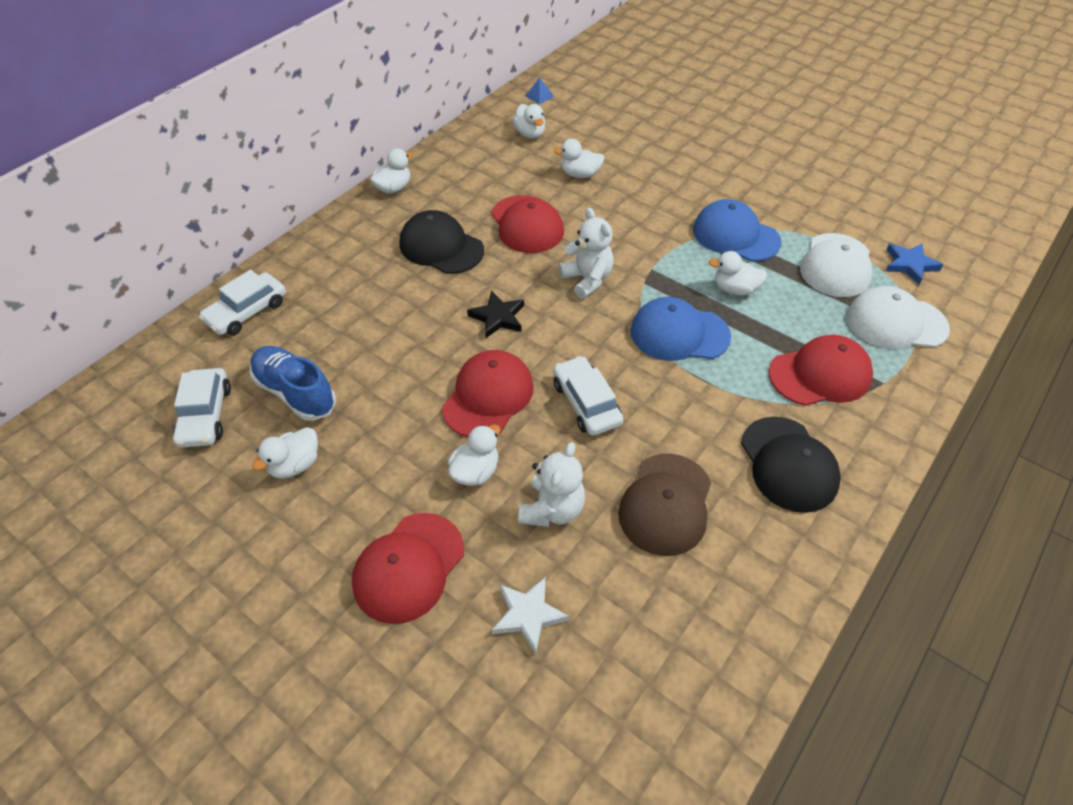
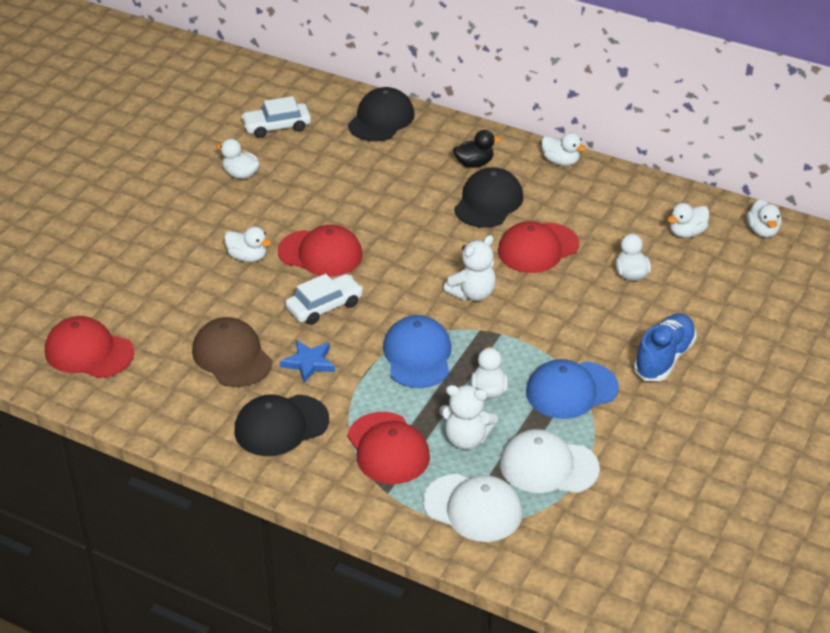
camera: 80 degrees right, 10 degrees down
white car [199,270,286,335] -> black cap [348,87,415,141]
blue shoe [250,346,336,421] -> blue shoe moved to [634,314,697,381]
red cap [352,513,464,624] -> red cap moved to [45,316,134,378]
black star [467,291,524,338] -> none
white star [492,577,569,654] -> none
white teddy bear [518,442,585,527] -> white teddy bear moved to [439,385,498,450]
blue pyramid [525,77,554,104] -> white duck [747,199,781,238]
brown cap [618,454,711,556] -> brown cap turned 45 degrees clockwise [192,317,272,387]
blue cap [693,199,781,261] -> blue cap turned 135 degrees counterclockwise [526,359,619,419]
white cap [847,286,950,349] -> white cap turned 120 degrees clockwise [423,474,522,542]
blue star [885,243,943,285] -> blue star moved to [280,340,335,383]
none -> black duck [453,130,501,168]

